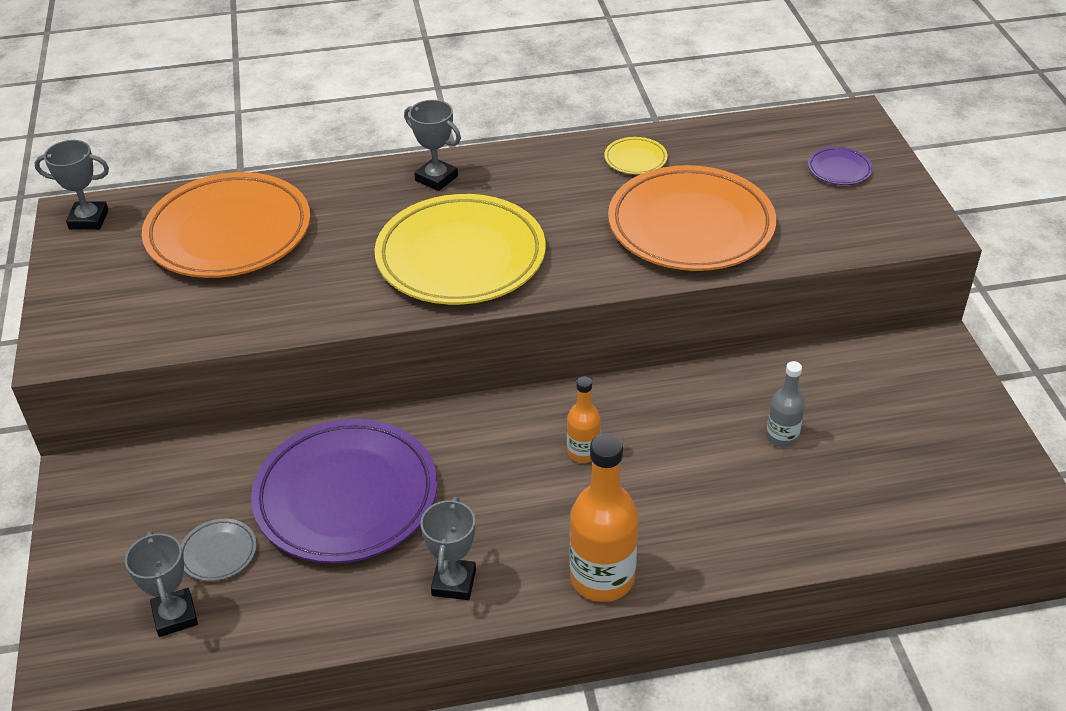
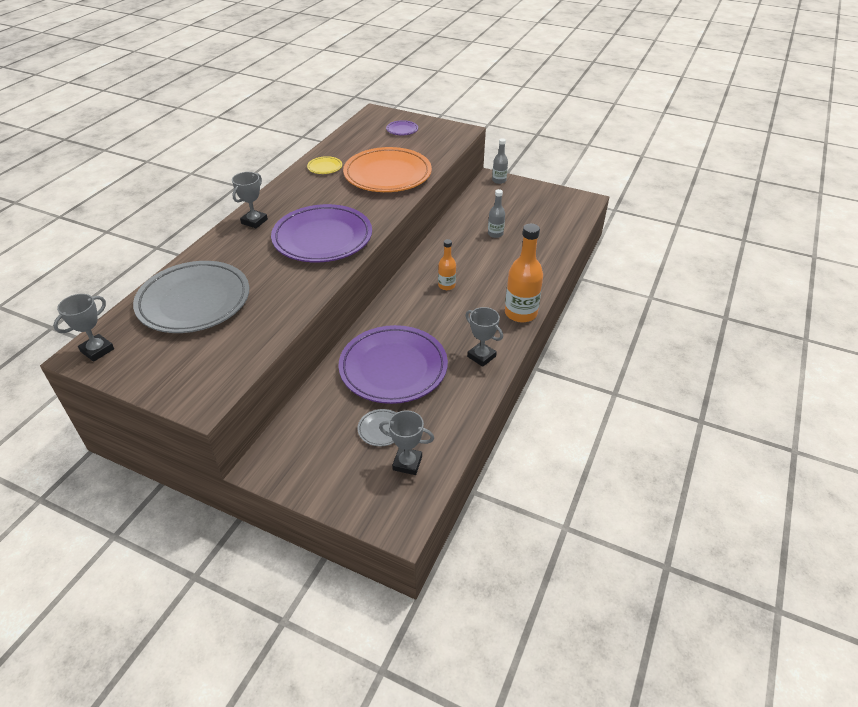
camera: 55 degrees left, 0 degrees up
orange plate [142,172,310,278] -> grey plate [133,261,249,333]
yellow plate [375,194,546,305] -> purple plate [271,204,372,262]
grey trophy [404,100,461,191] -> grey trophy turned 45 degrees counterclockwise [232,172,268,228]
none -> grey bottle [492,138,508,184]

